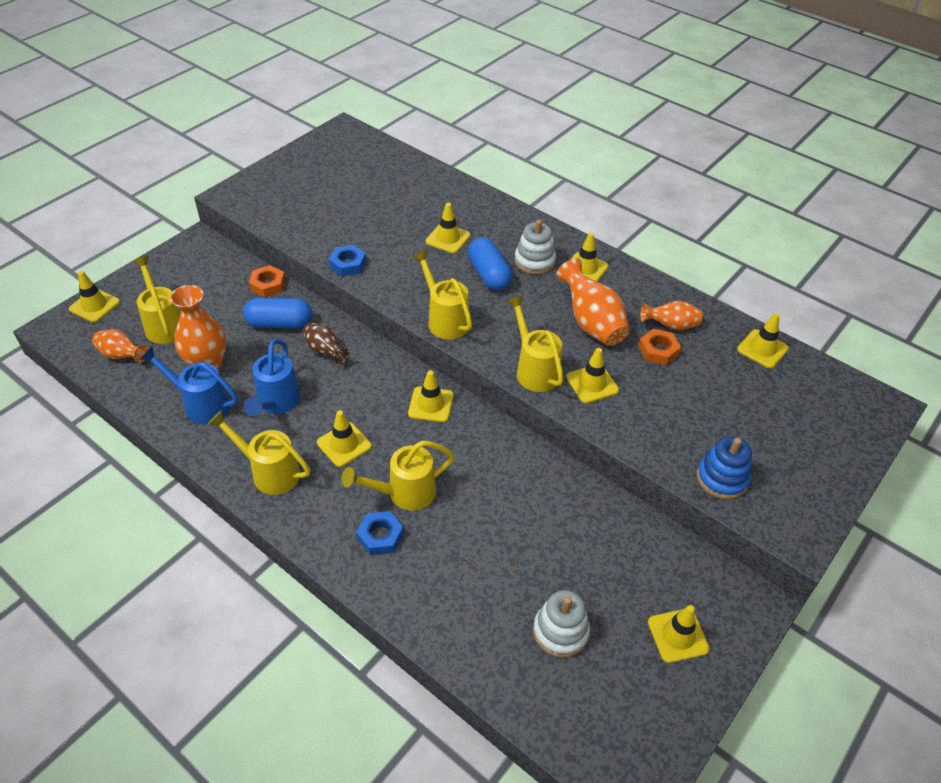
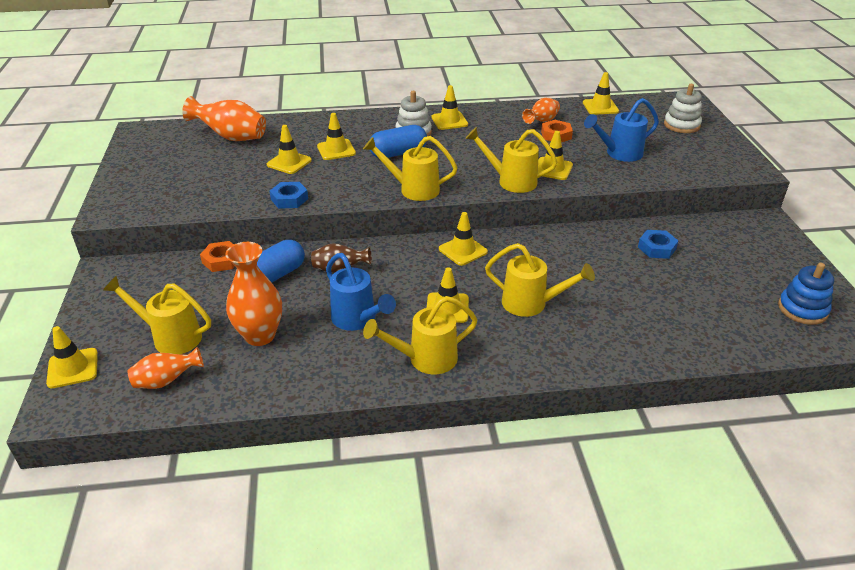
camera: 45 degrees left, 10 degrees down
blue watering can [140,347,238,424] -> blue watering can moved to [584,98,659,162]
yellow watering can [342,441,454,511] -> yellow watering can turned 90 degrees counterclockwise [485,243,595,317]
blue nut [356,511,404,555] -> blue nut moved to [638,230,678,259]
blue capsule [468,237,513,291] -> blue capsule turned 45 degrees counterclockwise [370,125,427,158]
white stacking toy [533,590,590,658] -> white stacking toy moved to [664,84,702,133]
orange vase [556,258,630,346] -> orange vase moved to [182,96,266,141]
yellow traffic cone [648,605,710,663] -> yellow traffic cone moved to [267,125,312,174]
blue stacking toy [697,436,752,499] -> blue stacking toy moved to [778,263,834,325]

